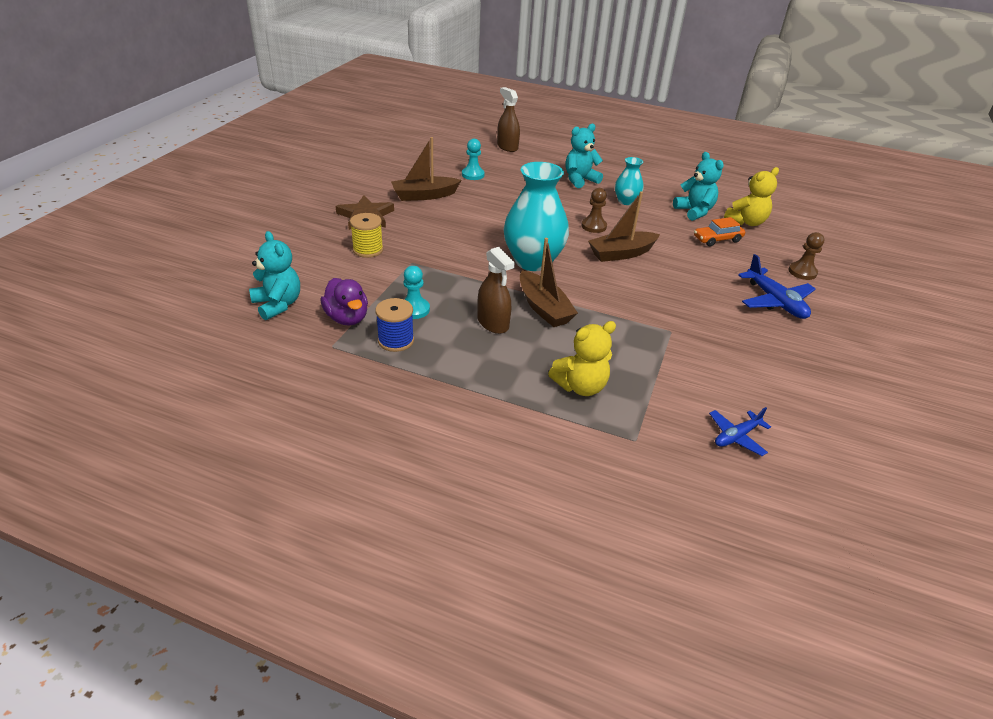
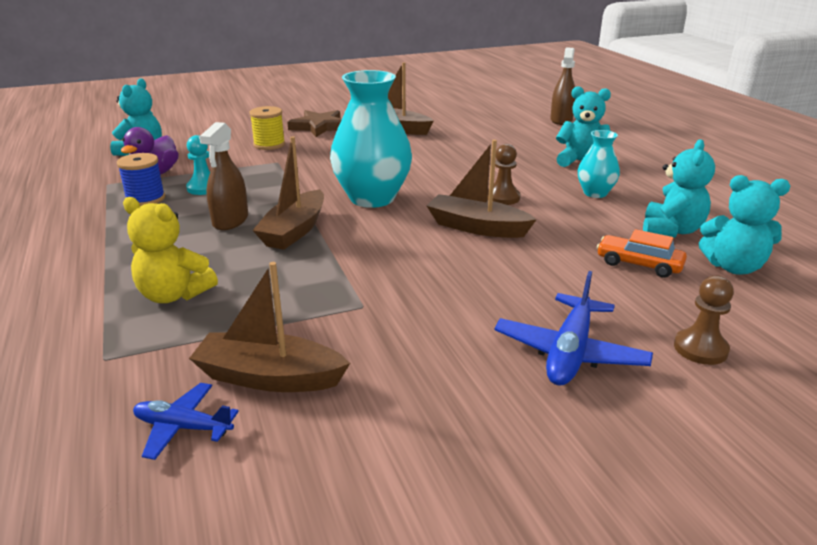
camera: 50 degrees right, 10 degrees down
turquoise pawn [462,139,485,180] -> none
yellow teddy bear [724,167,779,226] -> turquoise teddy bear [699,175,790,275]
none -> brown boat [189,262,350,392]

